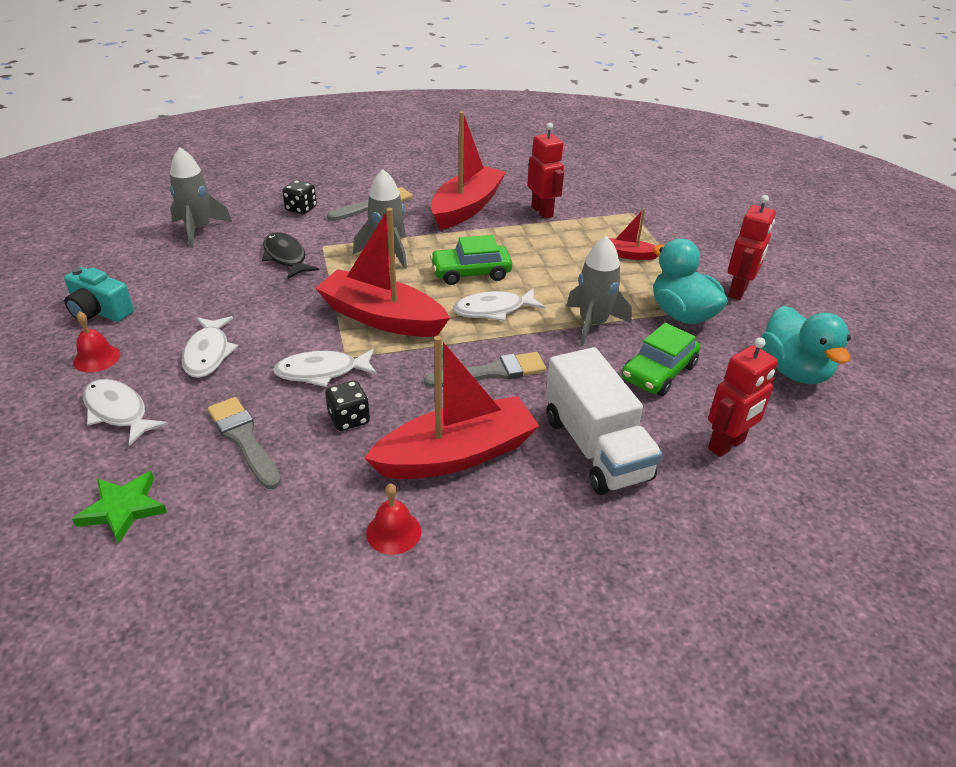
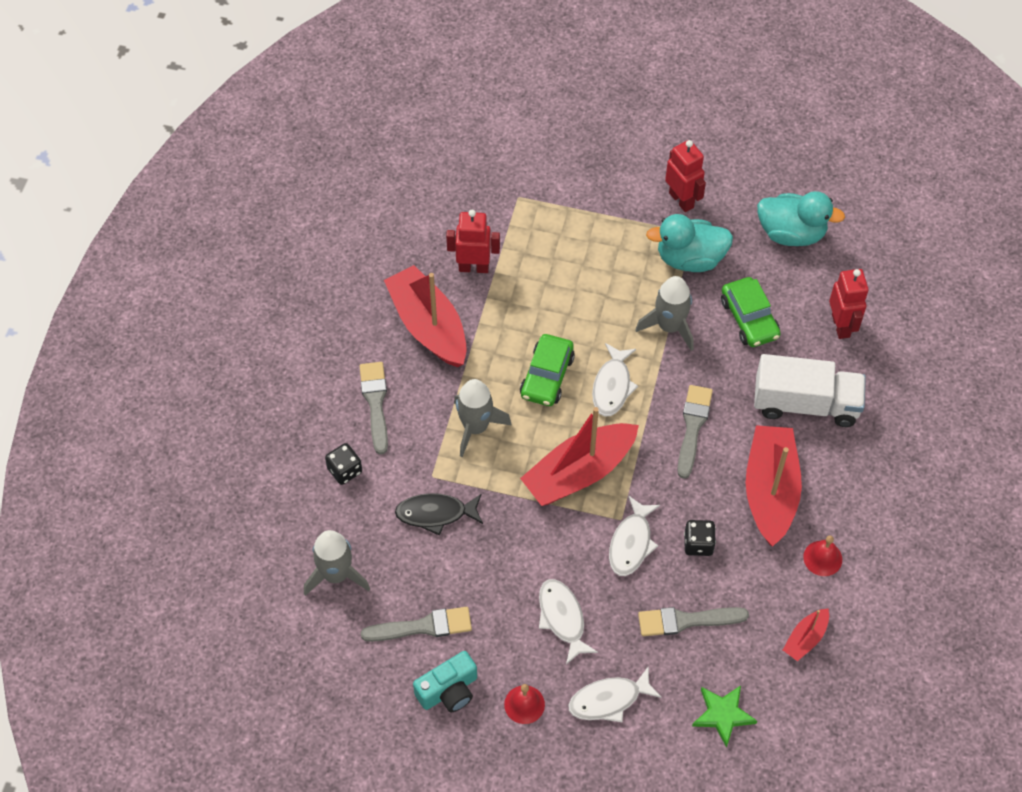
camera: 60 degrees left, 20 degrees up
white fish [182,316,238,378] -> white fish turned 135 degrees counterclockwise [539,579,598,664]
red boat [609,208,658,260] -> red boat moved to [783,609,829,661]
none -> grey brush [361,607,472,642]

